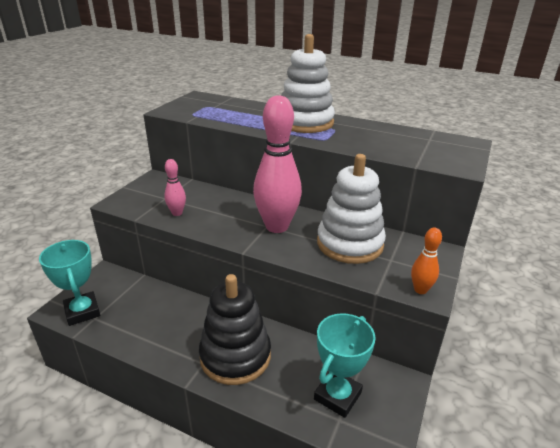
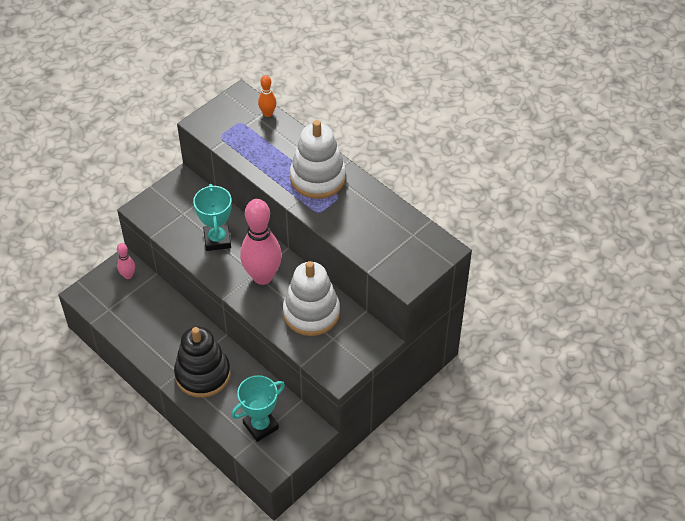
camera: 20 degrees right, 20 degrees up
turquoise trophy [39,240,100,326] -> turquoise trophy moved to [193,184,232,251]
pink bowling pin [164,159,186,216] -> pink bowling pin moved to [117,243,135,279]
orange bowling pin [411,228,442,294] -> orange bowling pin moved to [258,75,276,117]

